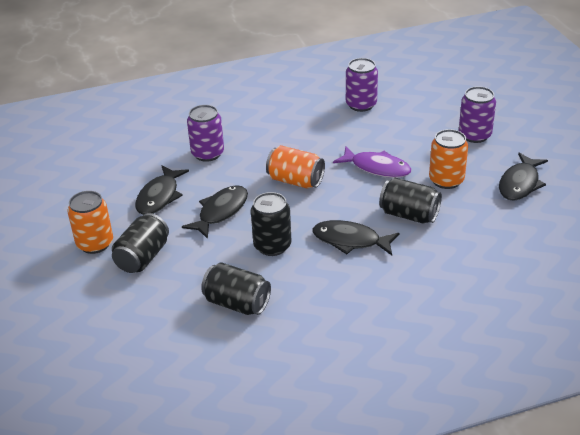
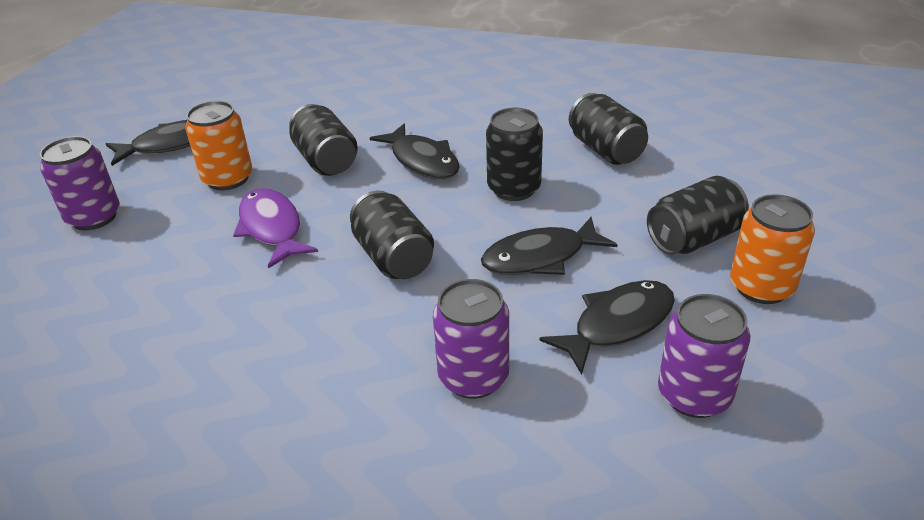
camera: 145 degrees left, 0 degrees up
orange can [266,145,325,188] -> black can [350,190,434,279]
purple can [346,58,378,112] -> purple can moved to [658,294,750,418]

